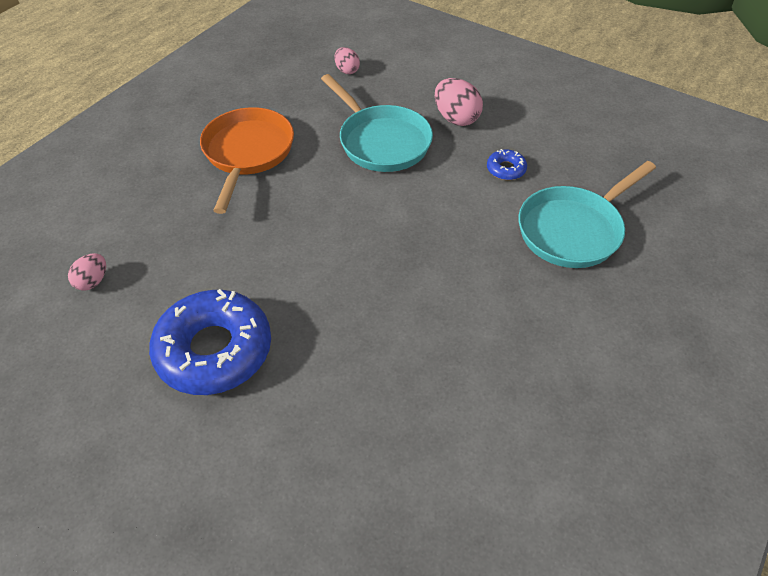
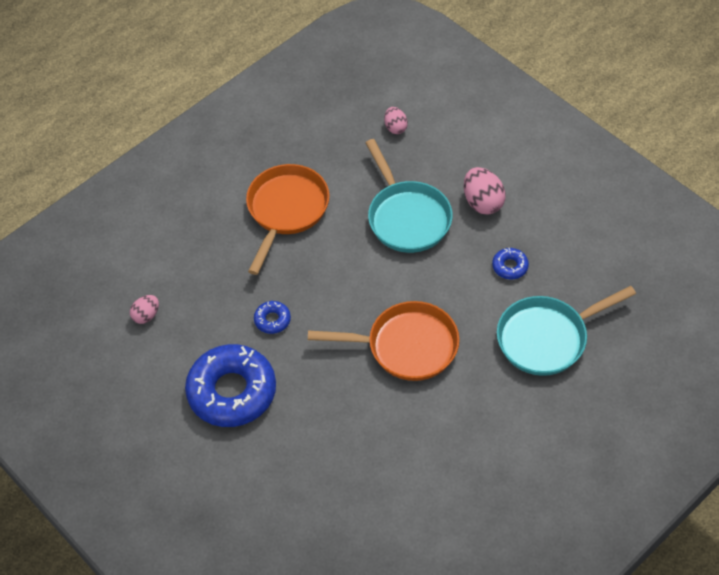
camera: 15 degrees right, 5 degrees up
none -> blue donut [254,301,291,334]
none -> orange pan [308,301,459,381]

